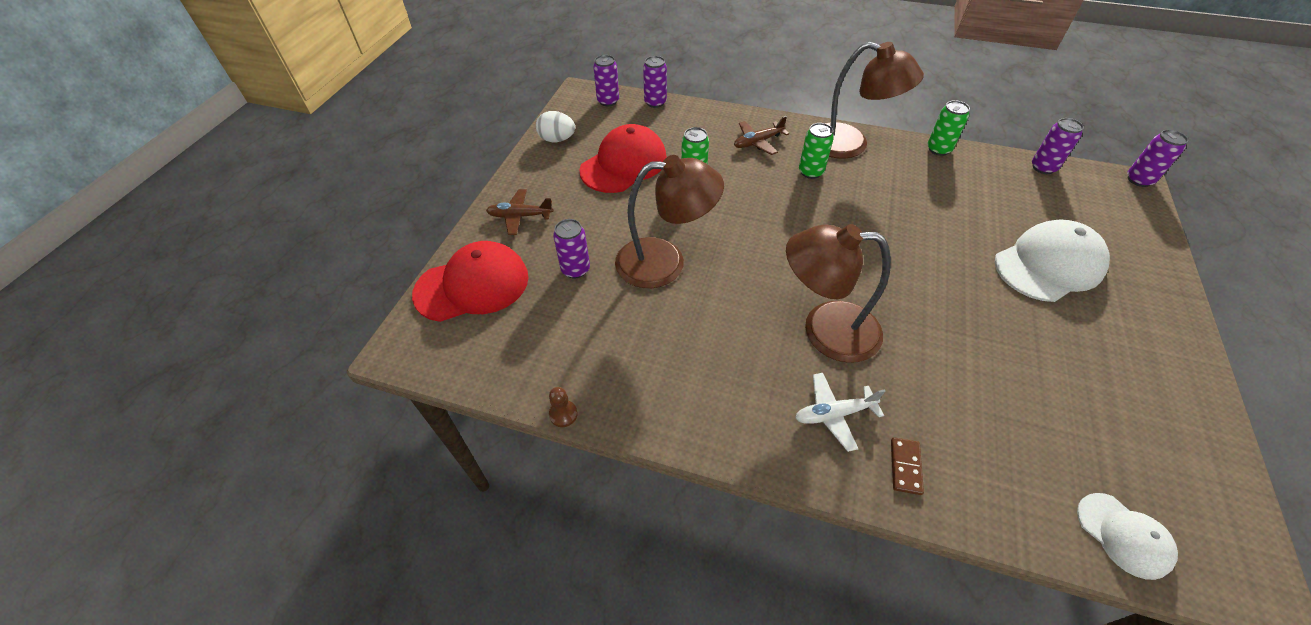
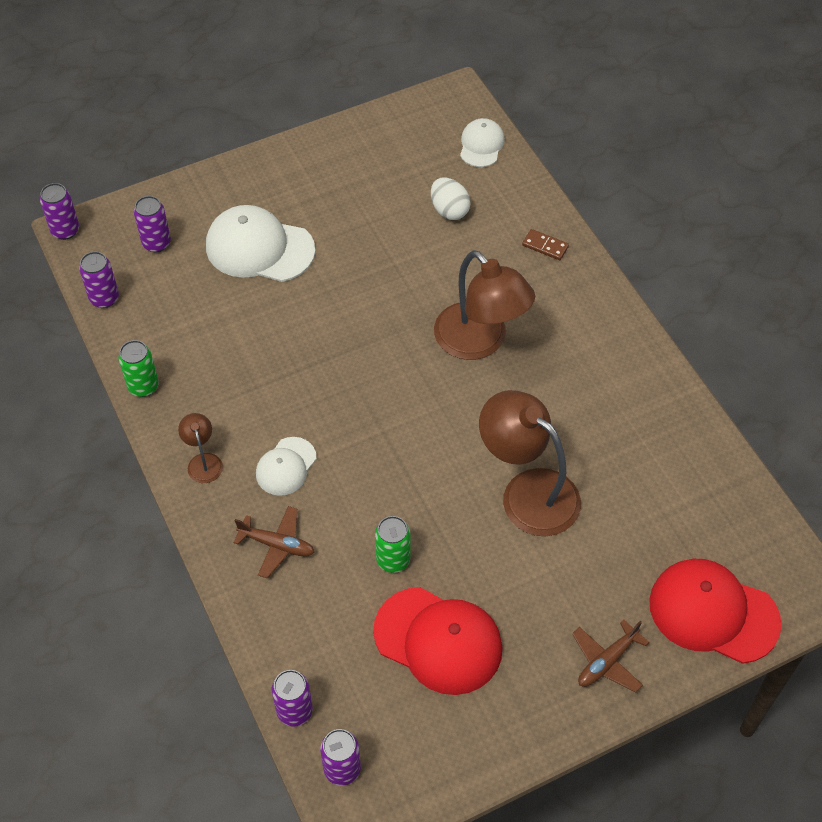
camera: 135 degrees left, 5 degrees up
brown plane [486,189,553,235] -> brown plane turned 90 degrees clockwise [572,620,649,693]
white egg [536,111,575,142] -> white egg moved to [431,178,471,220]
brown pawn [549,387,577,427] -> none
purple can [553,219,590,279] -> purple can moved to [134,196,171,252]
red cap [579,124,667,193] -> red cap turned 150 degrees counterclockwise [373,587,502,695]
white plane [795,373,885,452] -> none
green can [799,123,834,179] -> white cap [256,437,316,496]
brown lamp [825,42,924,159] -> brown lamp [178,413,223,483], size x0.46
brown domino [891,437,924,495] -> brown domino turned 60 degrees clockwise [522,229,569,260]

